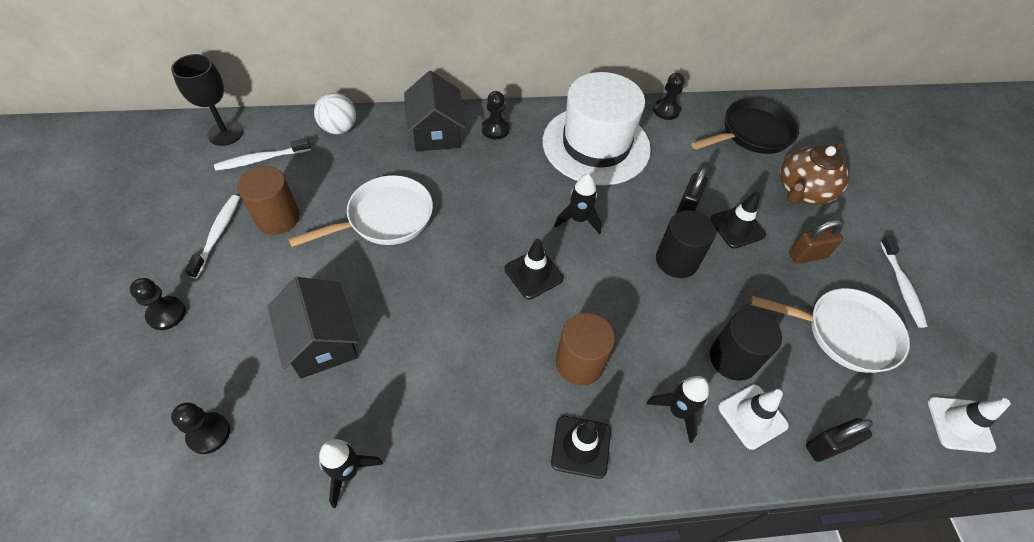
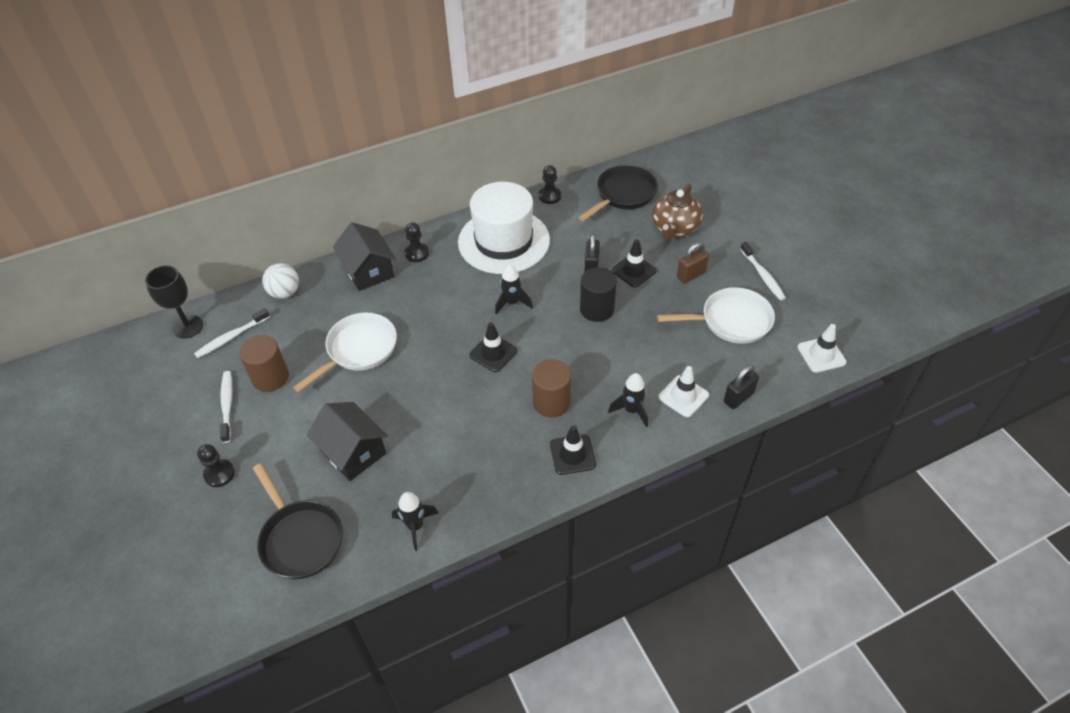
camera: 15 degrees left, 5 degrees down
black pawn [171,402,230,454] -> black pan [253,463,343,579]
black cylinder [710,309,782,381] -> none

